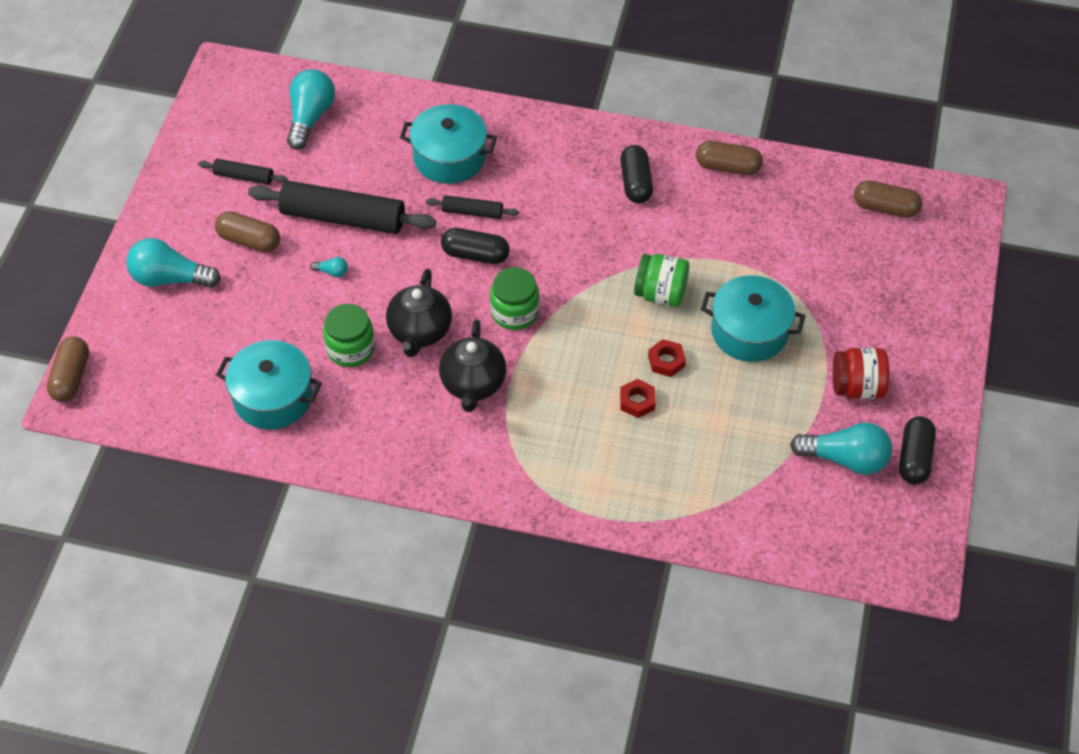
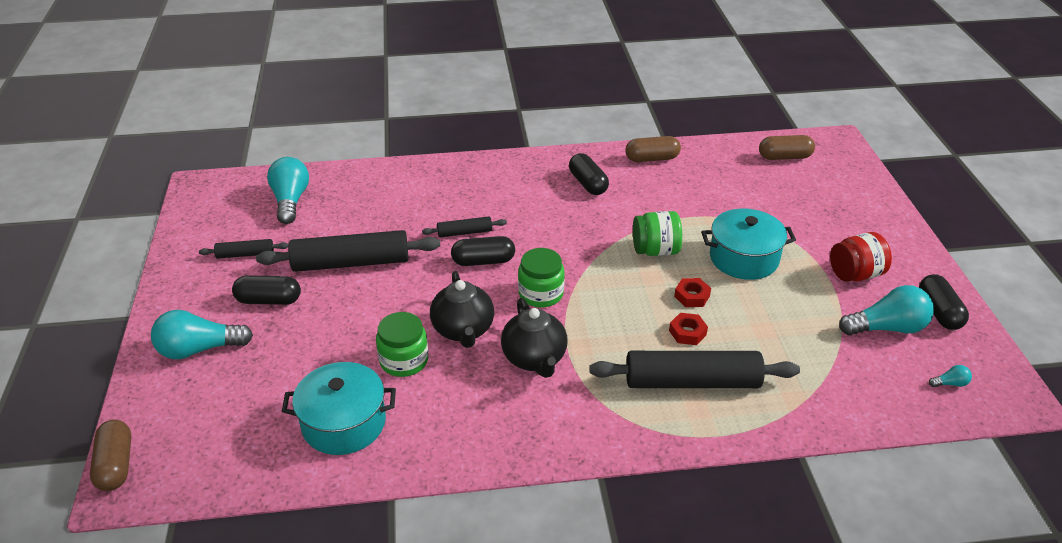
camera: 20 degrees left, 15 degrees down
brown capsule [215,211,280,253] -> black capsule [232,275,301,305]
turquoise light bulb [310,257,348,277] -> turquoise light bulb moved to [929,365,972,387]
turquoise pot [400,104,497,184] -> none
none -> black rolling pin [589,351,800,388]

